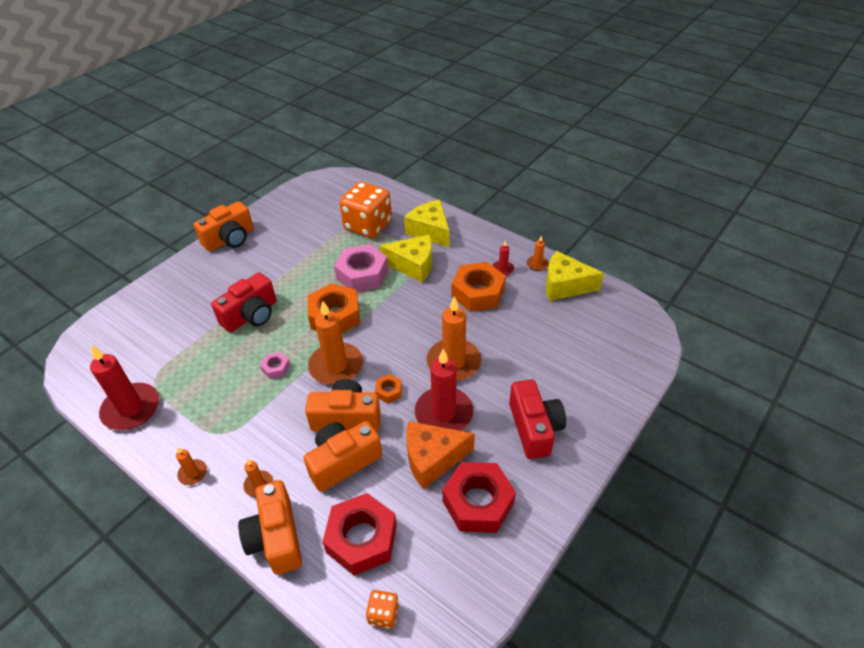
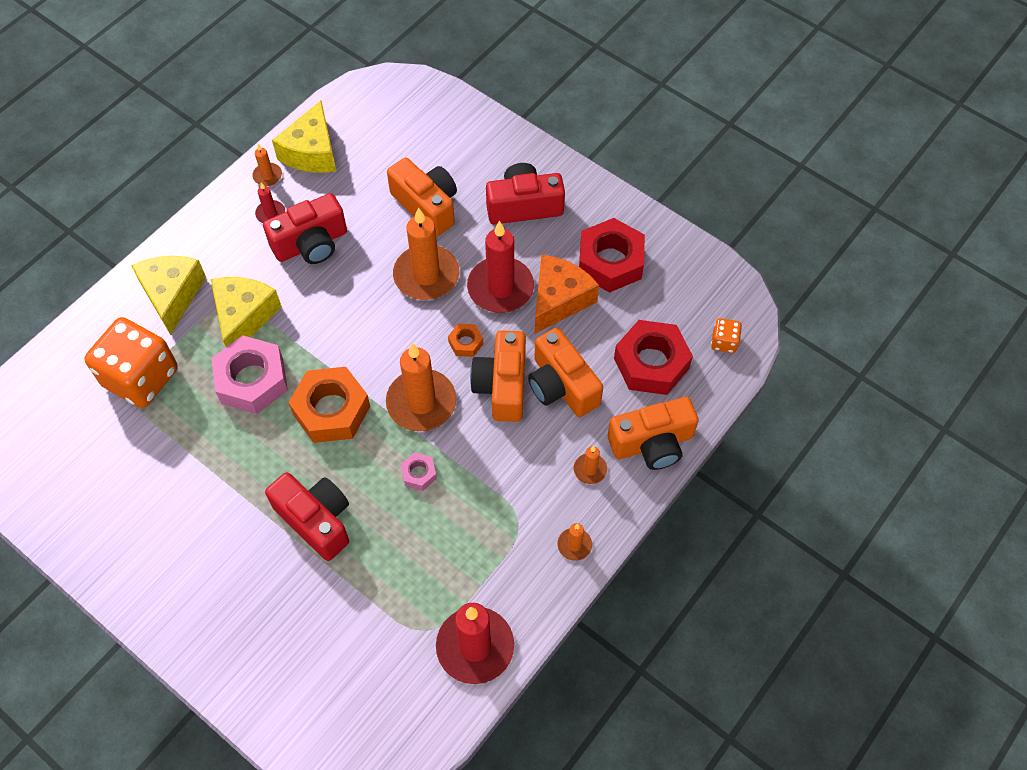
camera: 90 degrees left, 15 degrees up
orange camera [194,201,254,252] -> orange camera moved to [387,157,457,237]
yellow cheese [404,200,449,247] -> yellow cheese turned 120 degrees clockwise [131,256,206,335]
orange cheese [406,421,475,489] -> orange cheese turned 135 degrees counterclockwise [535,255,599,334]
orange nut [452,262,506,312] -> red camera [263,193,347,264]

